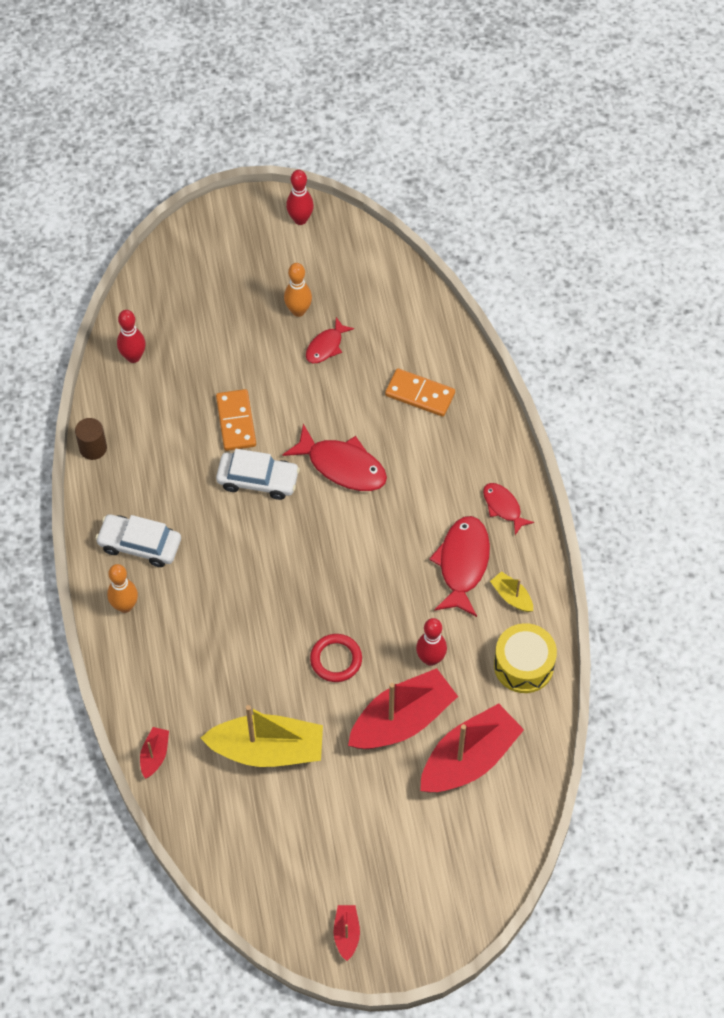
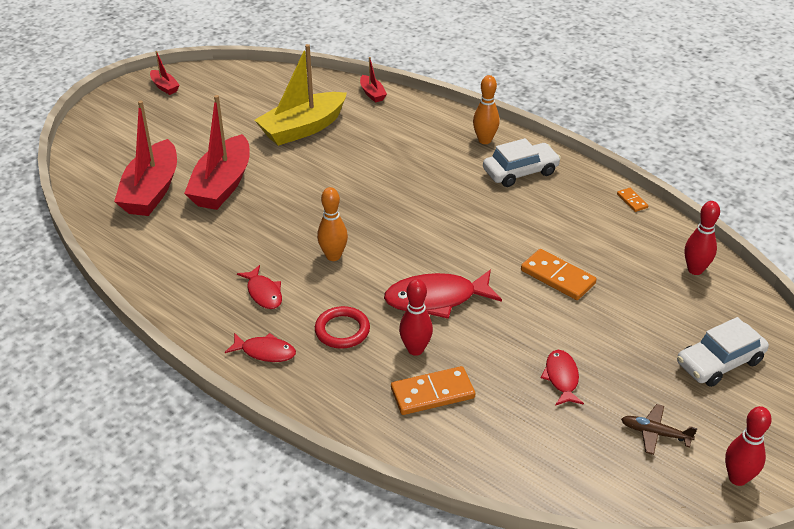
camera: 140 degrees right, 20 degrees down
brown cylinder [75,418,107,460] -> orange domino [617,188,648,212]
white car [216,449,300,500] -> white car moved to [677,317,769,387]
orange bowling pin [284,263,312,317] -> orange bowling pin moved to [317,187,348,261]
red ring [310,634,362,682] -> red ring moved to [315,306,370,349]
red bowling pin [416,618,447,666] -> red bowling pin moved to [399,279,433,356]
red fish [429,516,490,617] -> red fish [237,265,282,309], size x0.58
yellow boat [490,571,533,612] -> none
yellow drum [494,623,557,693] -> none
none -> brown plane [621,404,697,455]

